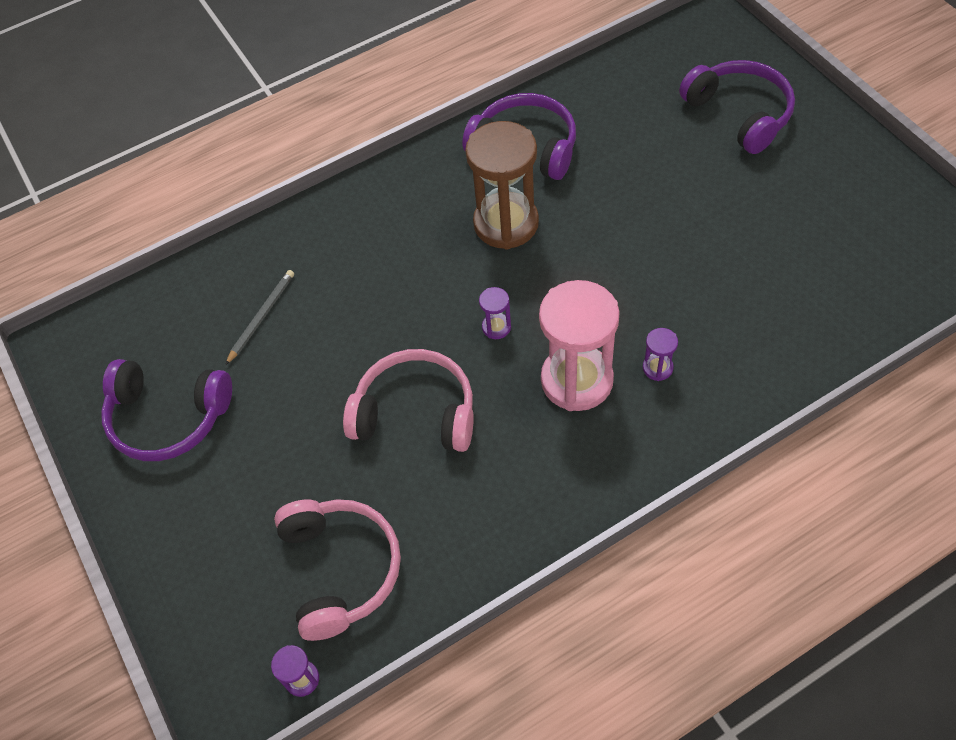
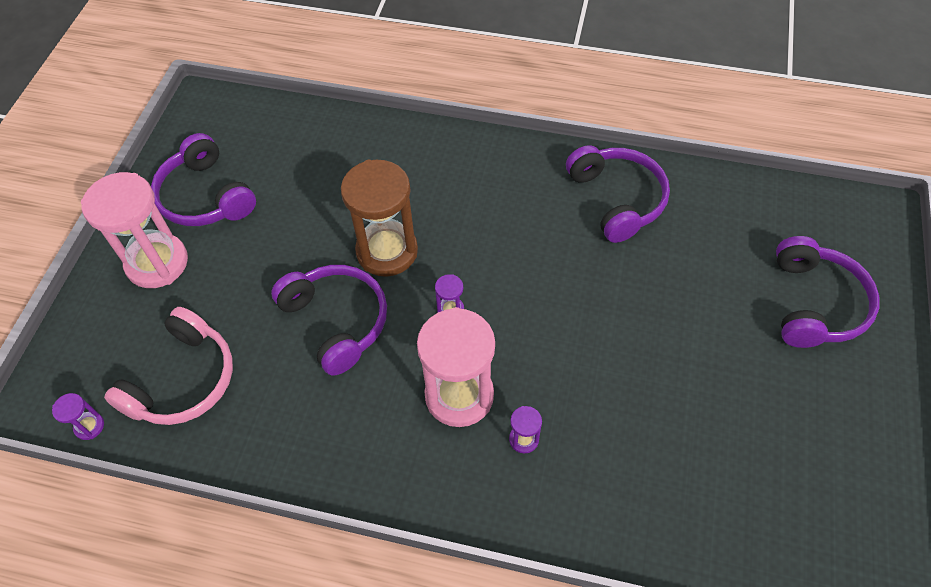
camera: 40 degrees right, 0 degrees up
grey pencil [225,270,294,365] -> none
pink headphones [343,349,474,452] -> purple headphones [271,265,387,375]
brown hourglass [465,121,539,250] -> brown hourglass moved to [341,160,418,277]
none -> pink hourglass [81,172,188,288]

